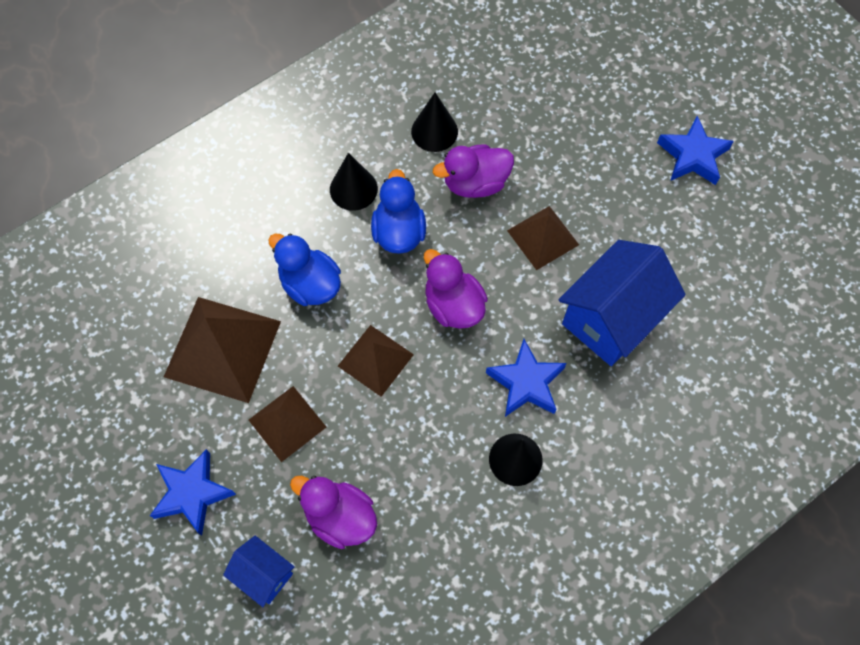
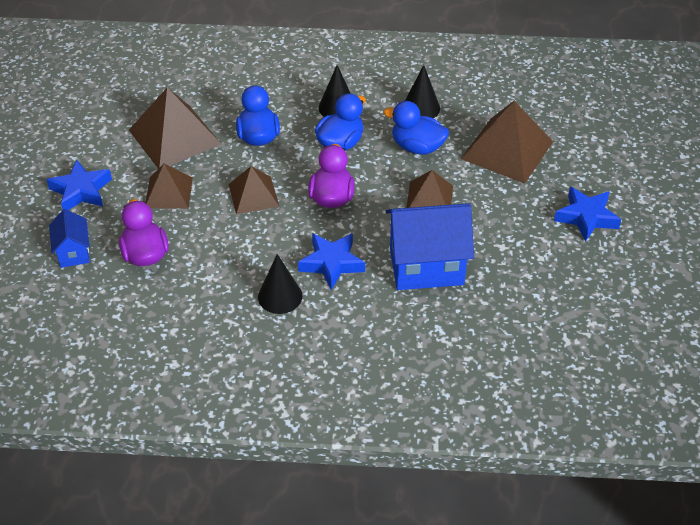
camera: 40 degrees right, 20 degrees down
purple duck [433,145,514,198] -> blue duck [383,101,449,154]
none -> brown pyramid [461,101,553,184]

